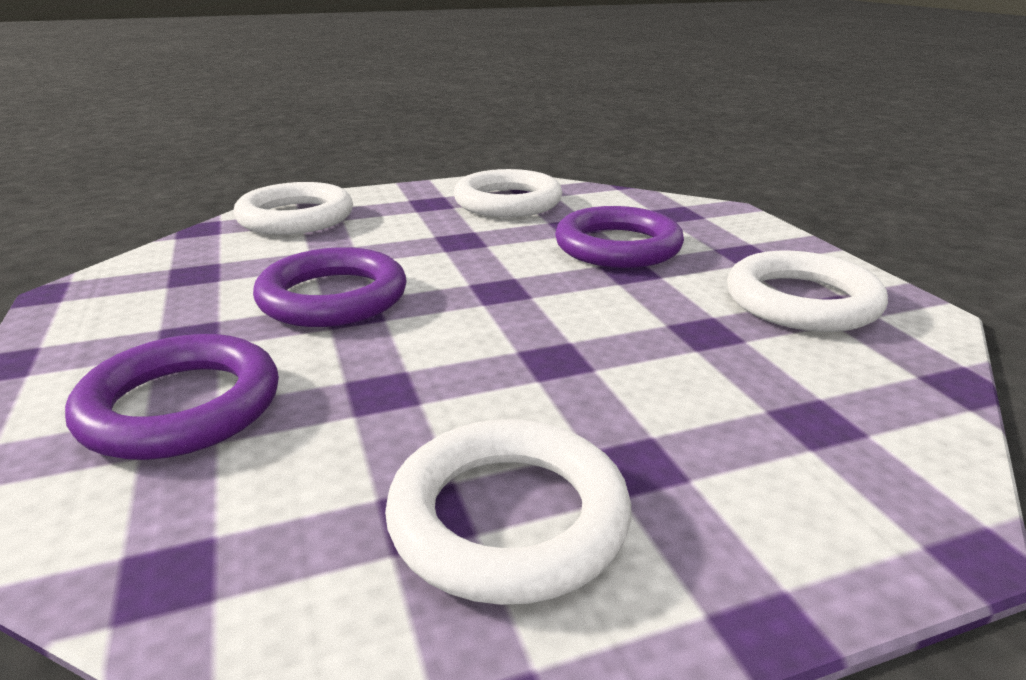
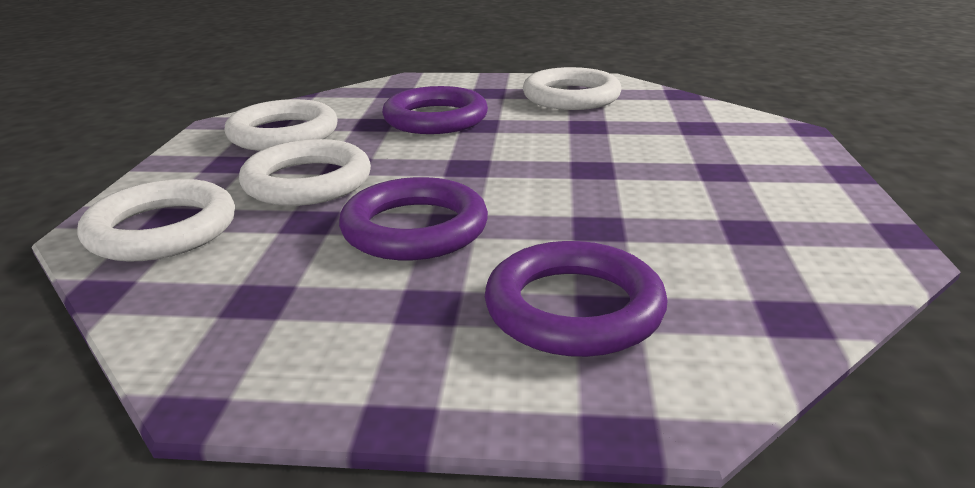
camera: 65 degrees left, 0 degrees up
white ring [385,419,631,605] -> white ring moved to [239,139,371,206]

